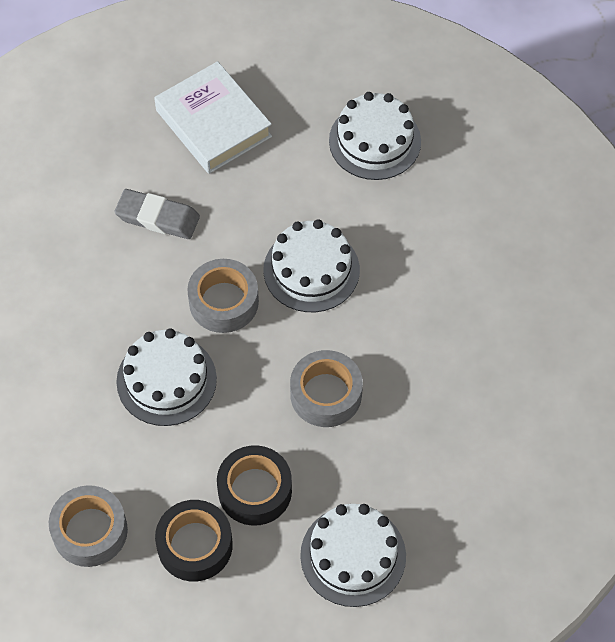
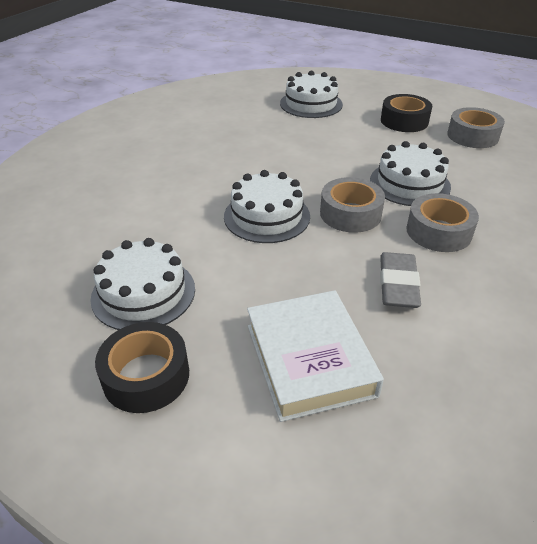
camera: 160 degrees left, 20 degrees down
grey eraser [114,189,200,239] -> grey eraser turned 60 degrees clockwise [380,252,421,308]
black tape [217,445,292,526] -> black tape moved to [95,322,189,413]
grey tape [290,350,363,427] -> grey tape moved to [406,193,479,252]

